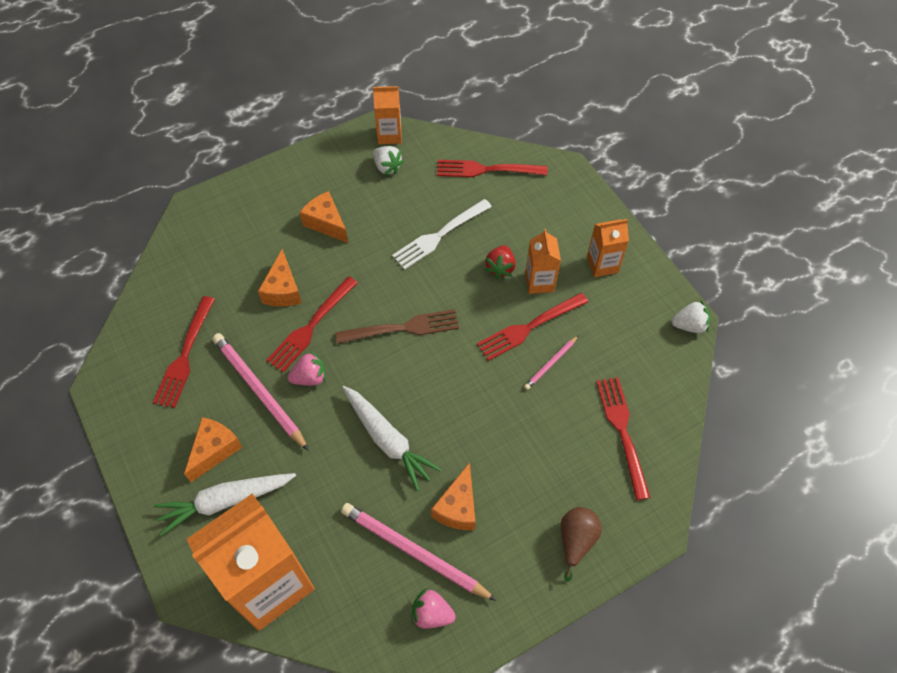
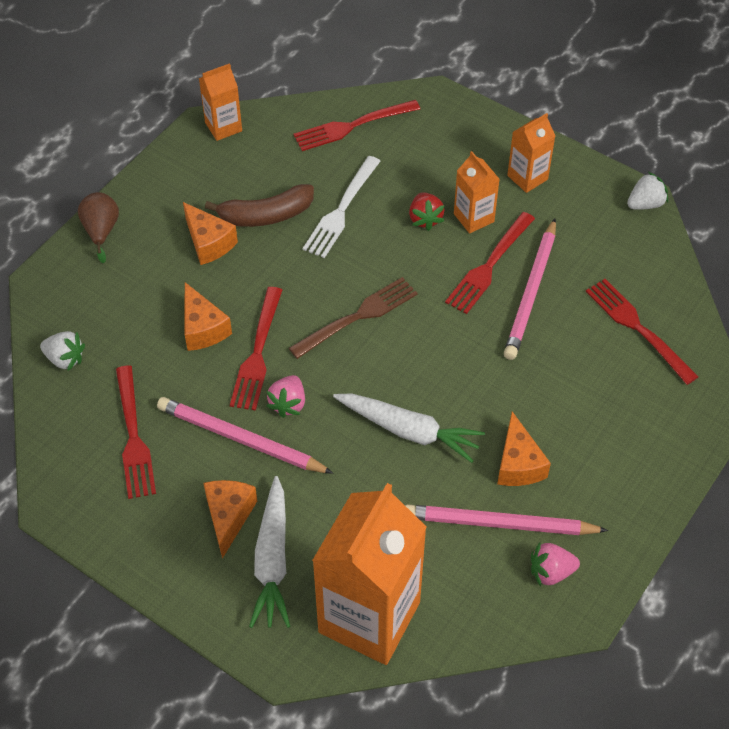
camera: 25 degrees left, 5 degrees down
white carrot [154,473,296,536] -> white carrot turned 45 degrees counterclockwise [249,476,290,628]
pink strawberry [287,351,326,386] -> pink strawberry turned 150 degrees clockwise [266,375,305,418]
orange cheese [300,191,348,243] -> orange cheese turned 150 degrees counterclockwise [183,202,238,265]
white strawberry [373,146,404,175] -> white strawberry moved to [40,331,85,371]
pink pencil [524,335,579,390] -> pink pencil [504,219,556,360], size x1.96
brown pear [561,507,602,582] -> brown pear moved to [78,192,119,263]
none -> brown banana [205,184,314,227]

